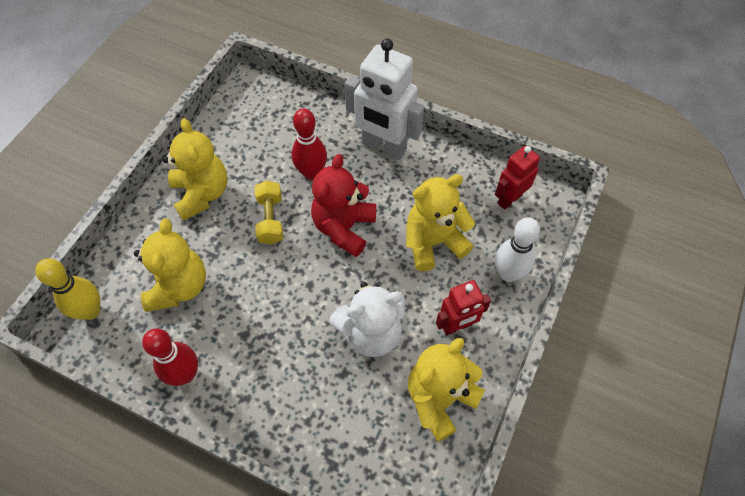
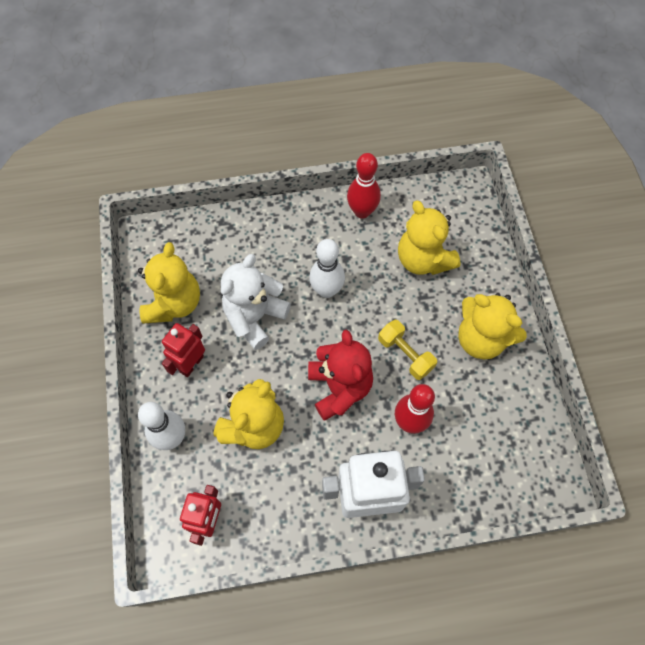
camera: 145 degrees right, 5 degrees up
yellow bowling pin [35,258,100,320] -> none
none -> white bowling pin [309,239,345,298]

